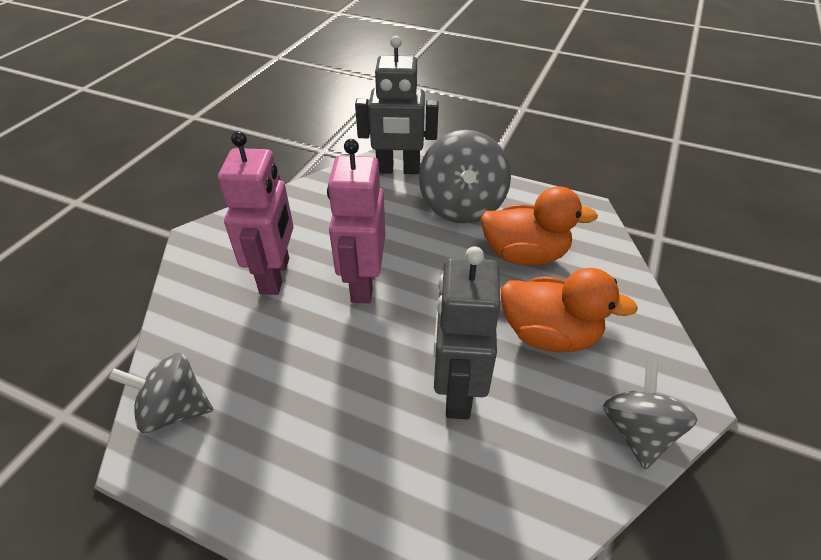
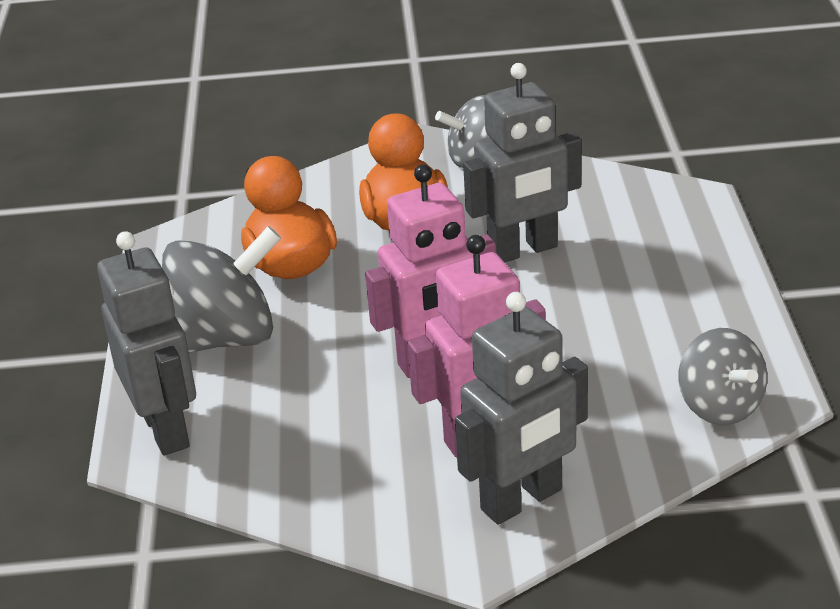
camera: 115 degrees left, 10 degrees down
none -> grey robot [455,292,588,525]

